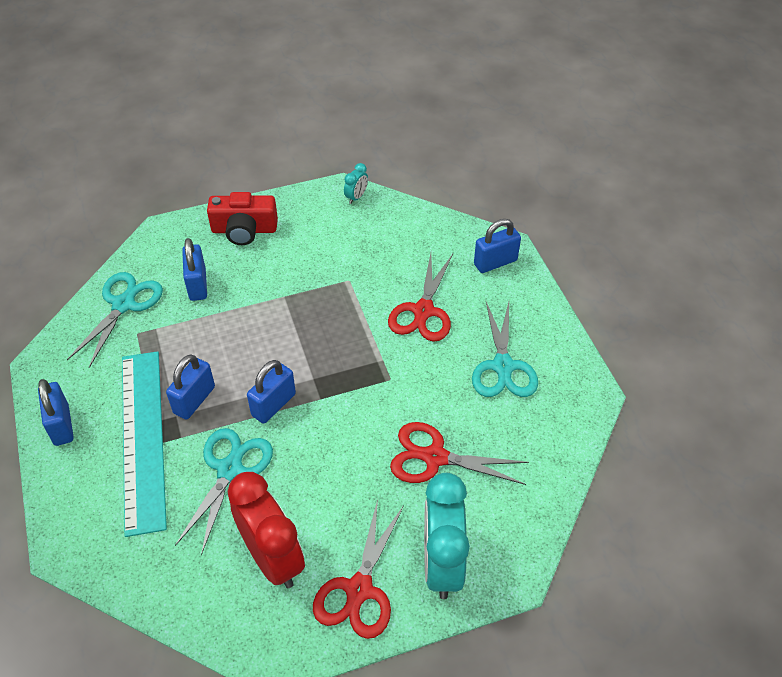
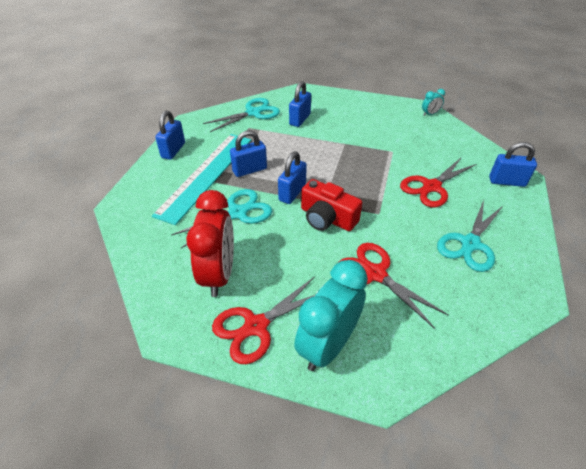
camera: 35 degrees right, 5 degrees down
red camera [207,192,278,245] -> red camera moved to [301,179,362,231]
blue padlock [247,360,296,424] -> blue padlock turned 45 degrees counterclockwise [278,151,307,204]

